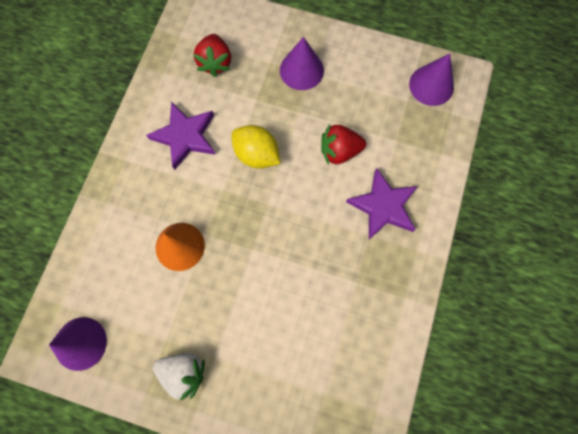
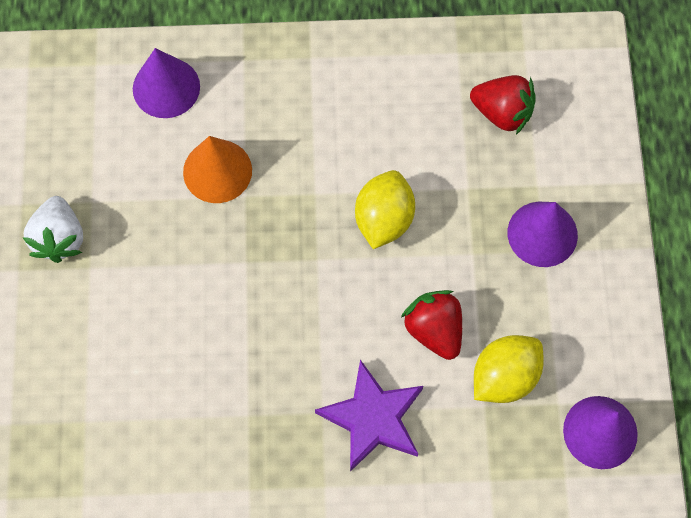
camera: 70 degrees right, 5 degrees down
purple cone [49,317,107,371] -> purple cone moved to [133,48,200,118]
purple star [146,102,216,170] -> none
red strawberry [193,34,231,77] -> red strawberry turned 135 degrees counterclockwise [470,75,536,135]
none -> yellow lemon [474,335,544,403]

